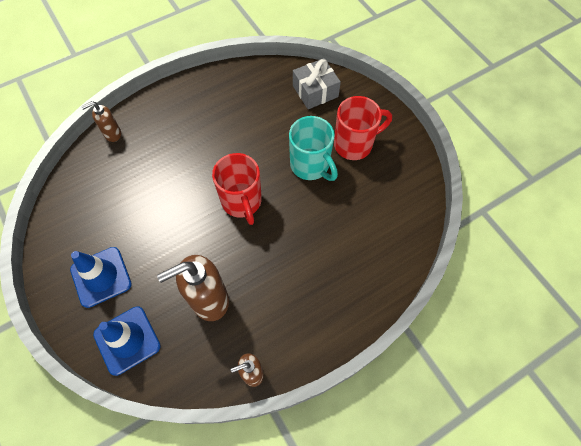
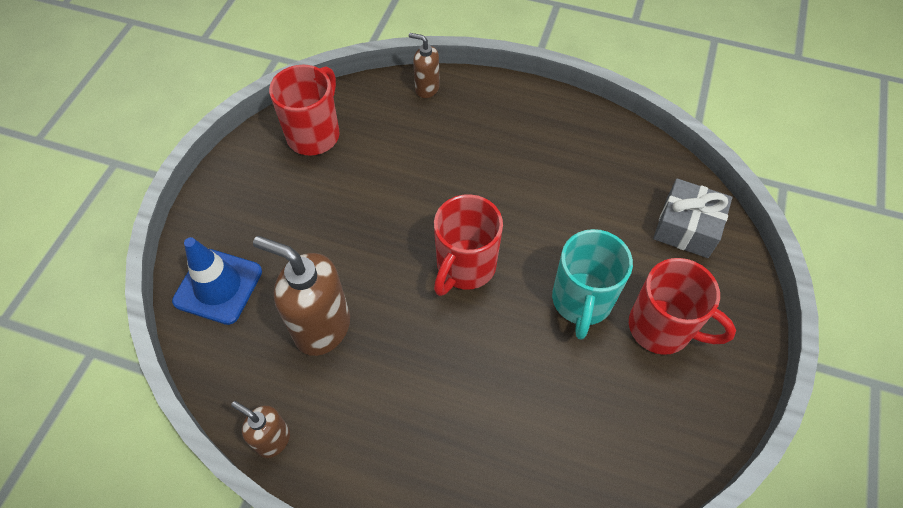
camera: 50 degrees right, 5 degrees down
blue traffic cone [70,247,132,308] -> none
none -> red mug [269,65,340,156]

